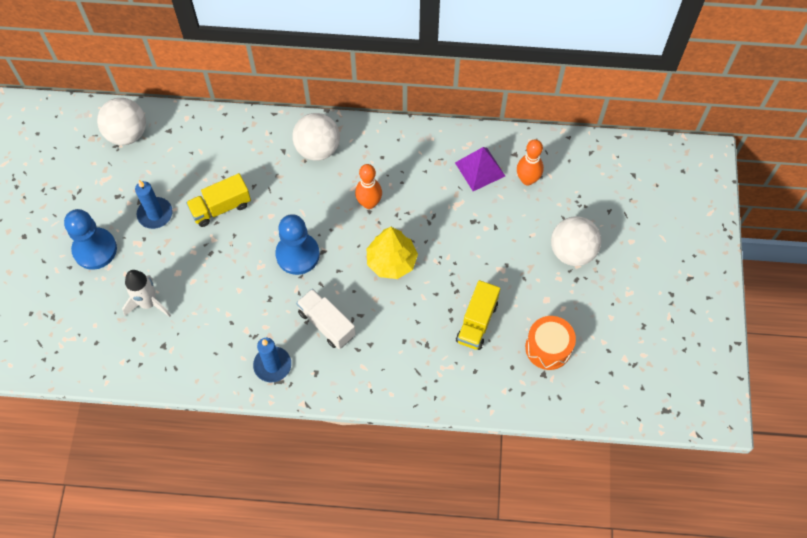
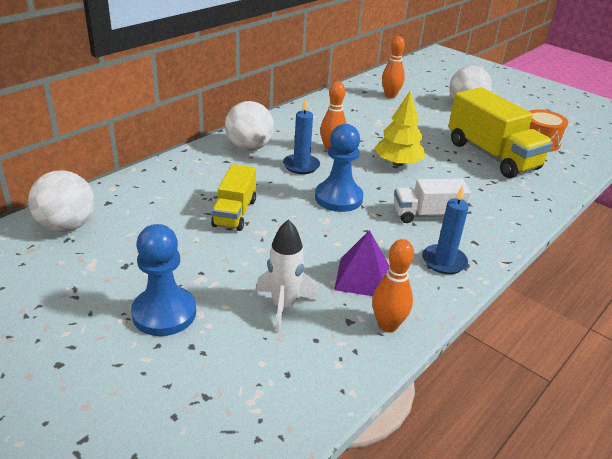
camera: 55 degrees left, 30 degrees down
blue candle [135,180,173,229] -> blue candle moved to [283,98,320,174]
purple pyramid [455,147,505,191] -> purple pyramid moved to [334,230,389,296]
yellow truck [456,280,500,350] -> yellow truck [448,87,553,178], size x1.73
none -> orange bowling pin [372,239,414,333]

